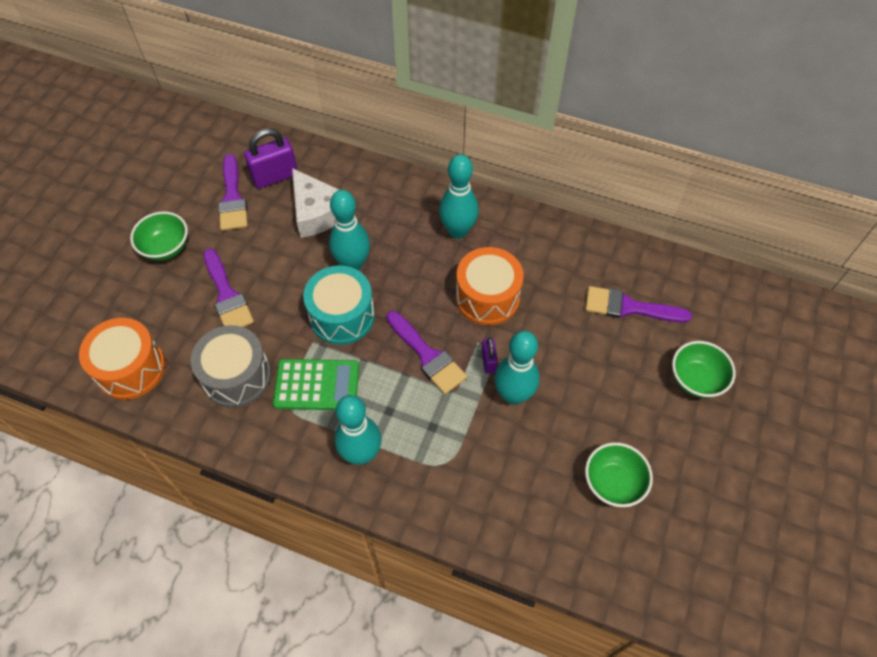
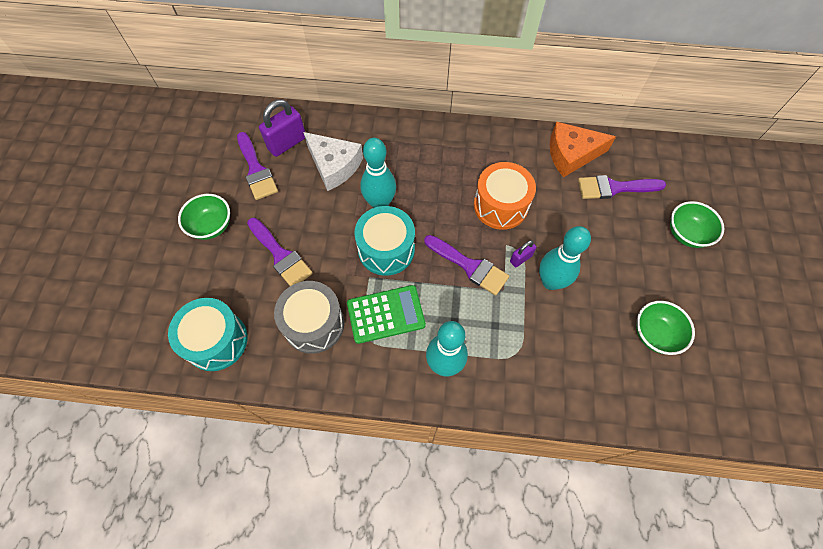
camera: 15 degrees left, 5 degrees up
orange drum [79,318,165,400] -> turquoise drum [168,298,247,371]
turquoise bowling pin [439,154,479,239] -> none
purple padlock [482,337,498,373] -> purple padlock turned 75 degrees clockwise [510,240,537,267]
none -> orange cheese [550,122,616,178]

